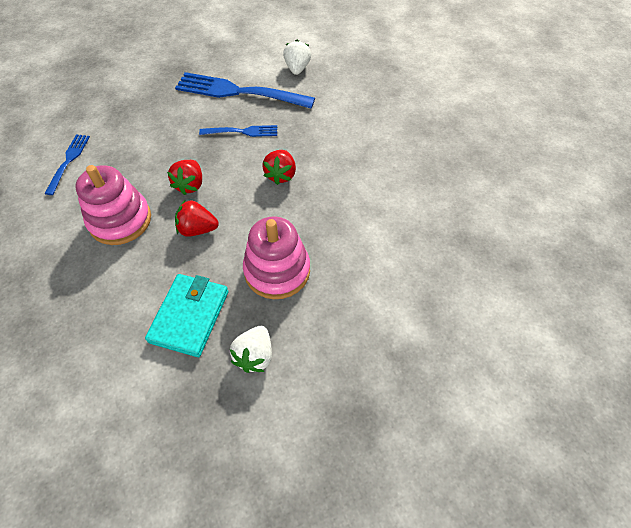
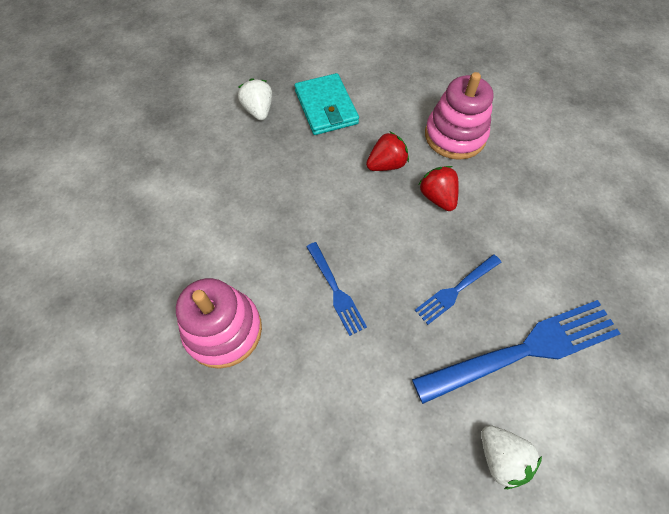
camera: 145 degrees right, 5 degrees up
blue fork [44,134,90,195] -> blue fork moved to [306,242,367,336]
pink stacking toy [243,217,310,299] -> pink stacking toy moved to [176,278,262,369]
red strawberry [262,150,296,185] -> none

